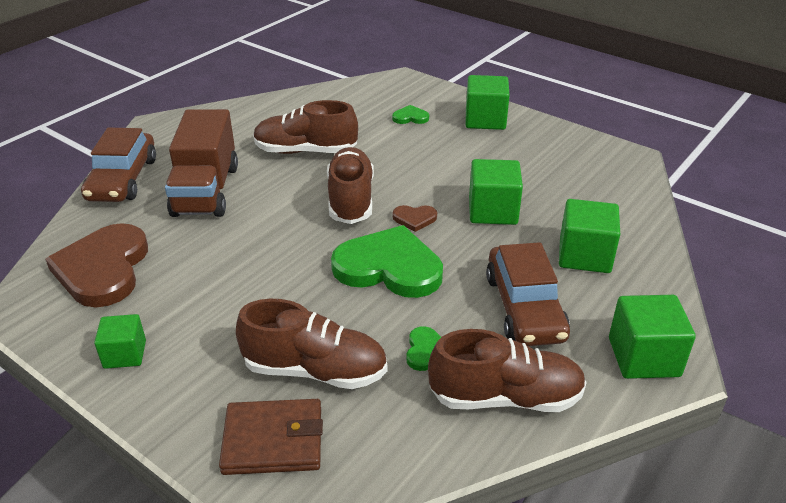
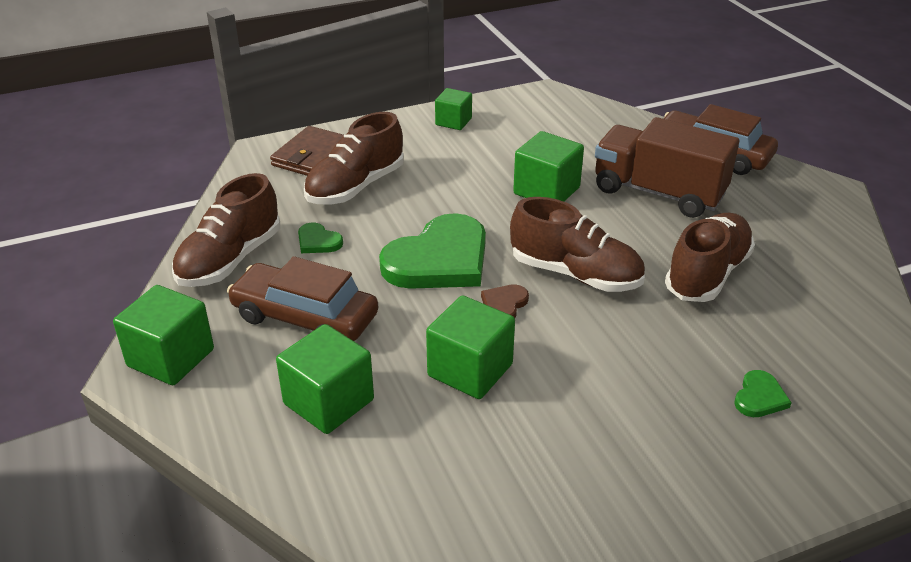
camera: 120 degrees right, 0 degrees up
brown heart [45,223,148,307] -> none
green cube [465,75,510,130] -> green cube moved to [513,131,584,202]

